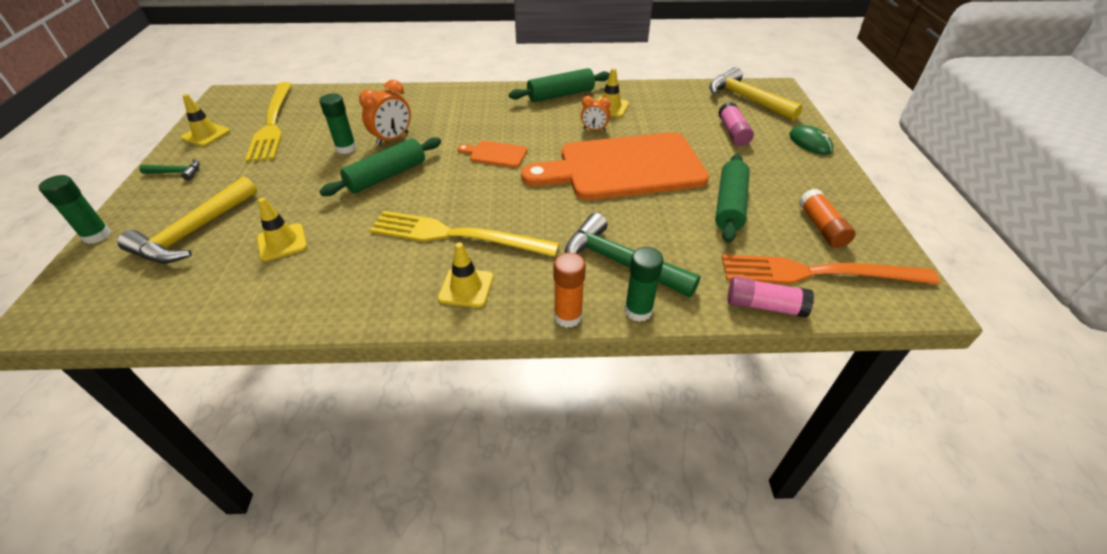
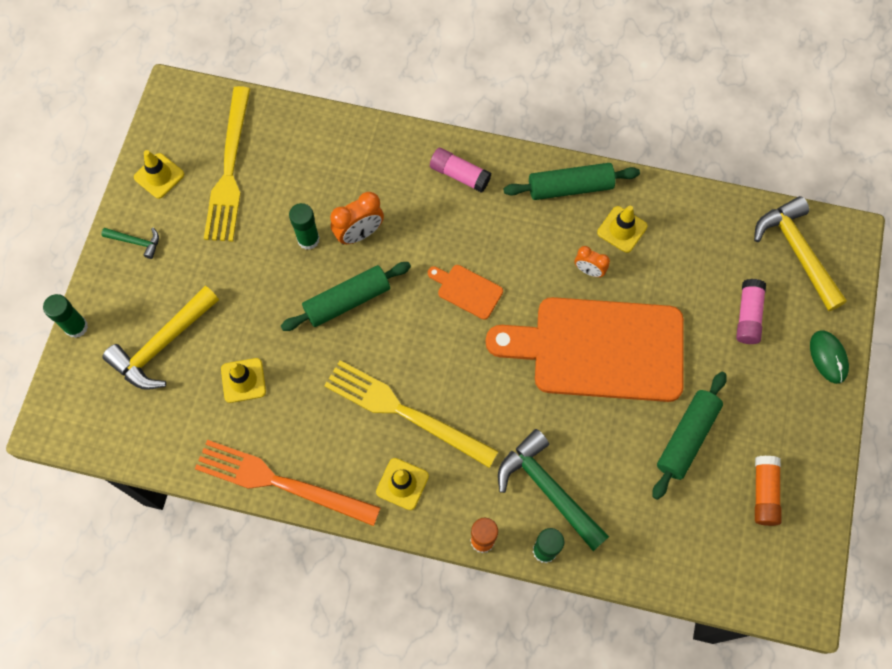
camera: 15 degrees right, 25 degrees up
orange fork [722,254,940,284] -> orange fork moved to [195,440,381,526]
pink glue stick [727,276,814,318] -> pink glue stick moved to [430,148,491,193]

